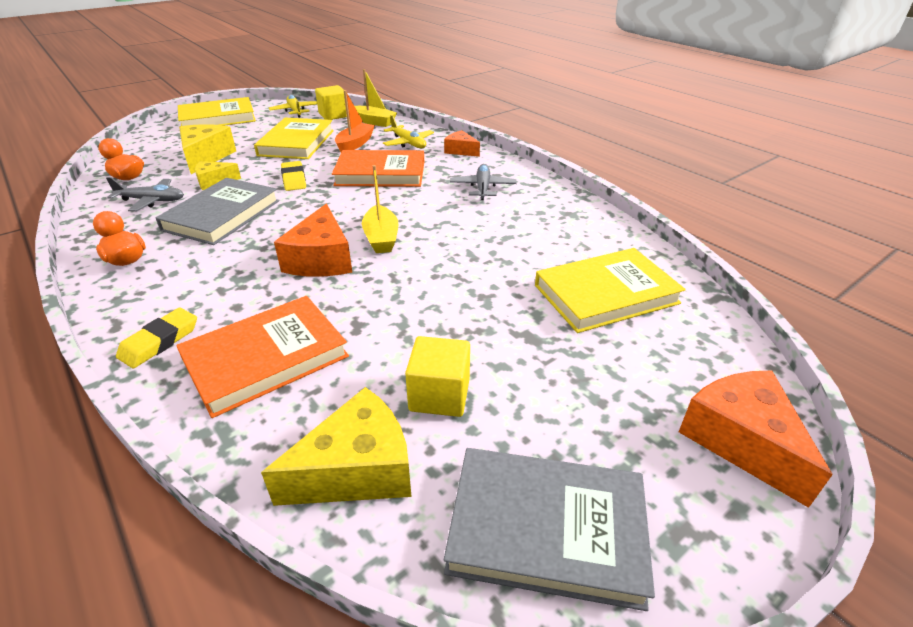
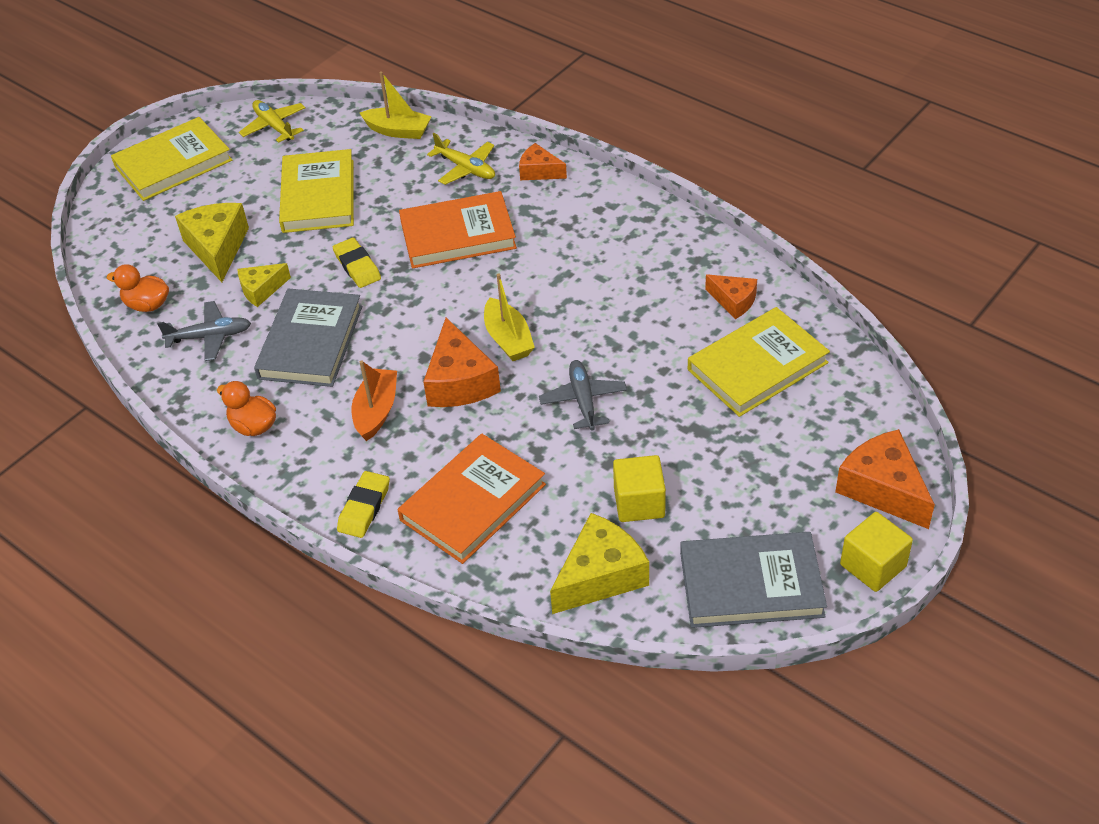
camera: 10 degrees left, 10 degrees up
yellow cube [315,85,347,120] -> yellow cube moved to [840,512,913,592]
orange boat [335,90,375,152] -> orange boat moved to [352,360,397,441]
grey plane [450,164,516,200] -> grey plane moved to [539,360,627,430]
none -> orange cheese [705,274,757,319]

